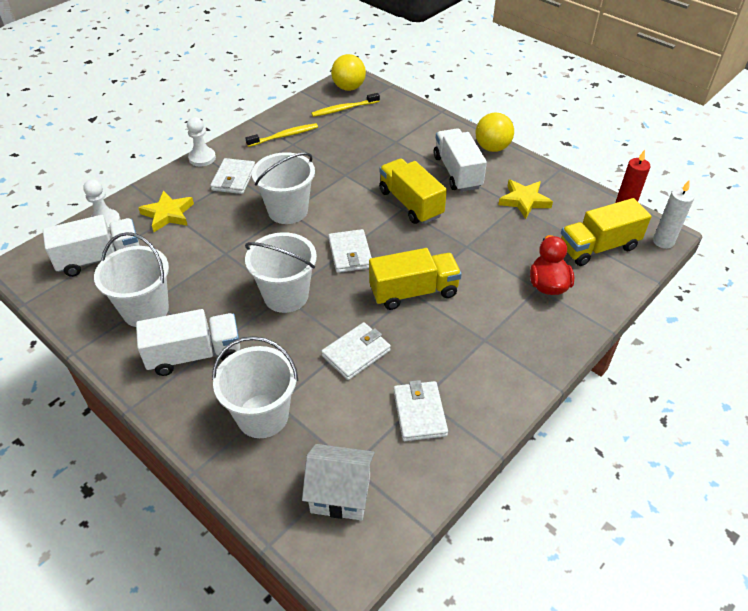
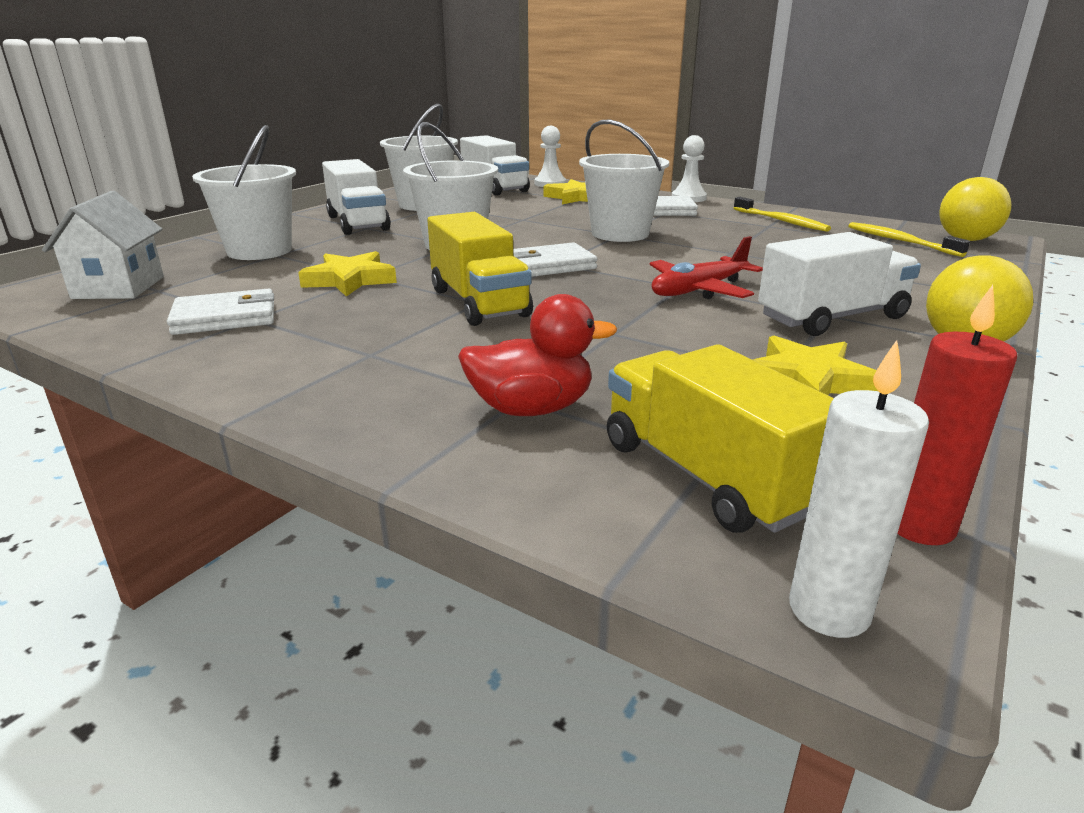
camera: 80 degrees right, 20 degrees down
white wallet [321,322,391,380] -> yellow star [298,251,397,297]
yellow truck [379,158,447,224] -> red plane [649,236,763,299]

